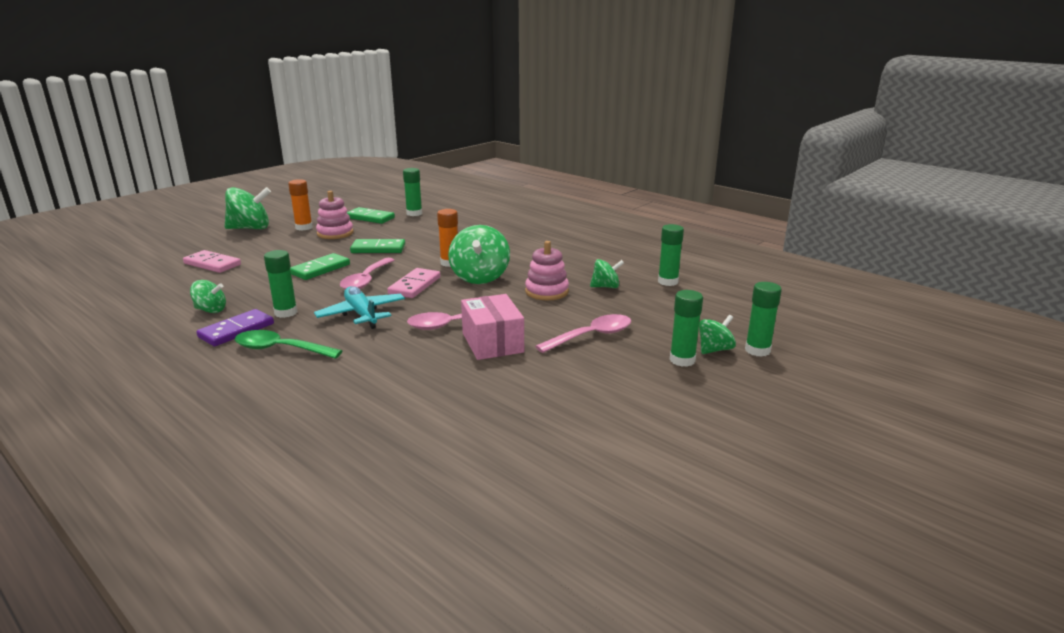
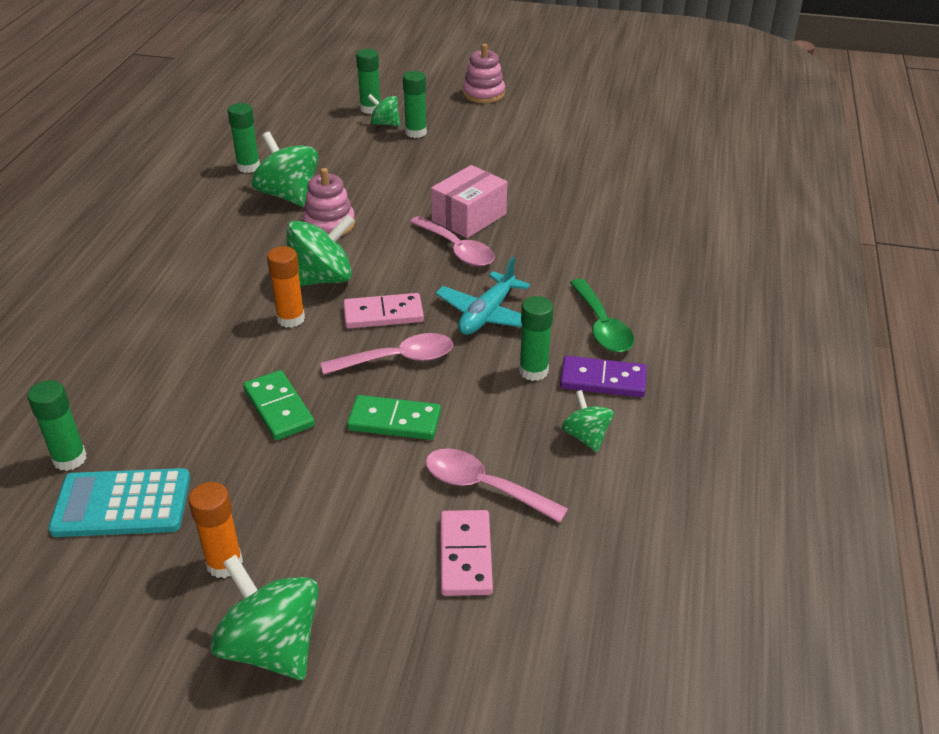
camera: 120 degrees left, 15 degrees up
pink stacking toy [316,191,353,239] -> pink stacking toy moved to [463,44,505,103]
green domino [347,207,395,224] -> turquoise calculator [48,468,190,537]
pink spoon [535,314,631,353] -> pink spoon moved to [425,448,568,523]
green spinning top [590,259,624,288] -> green spinning top [252,132,319,208], size x1.79

